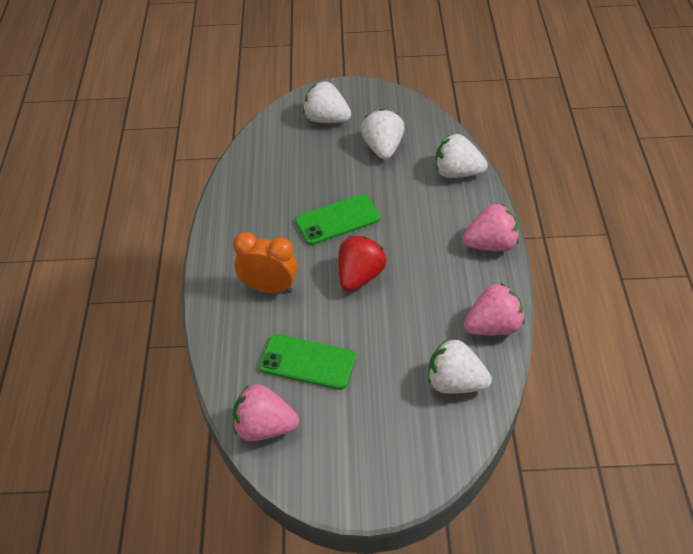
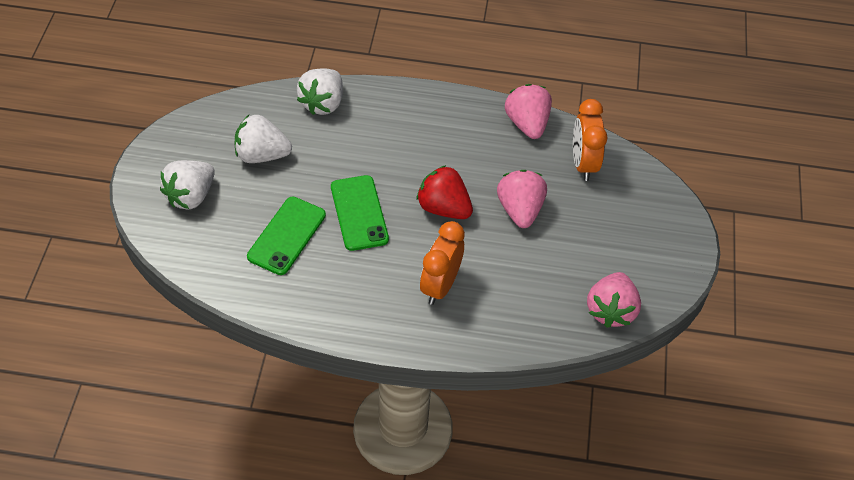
camera: 85 degrees left, 5 degrees up
green phone [259,334,356,390] -> green phone moved to [247,197,326,275]
white strawberry [428,339,492,394] -> orange clock [573,99,607,181]
pink strawberry [462,203,519,251] -> pink strawberry moved to [497,170,547,228]

